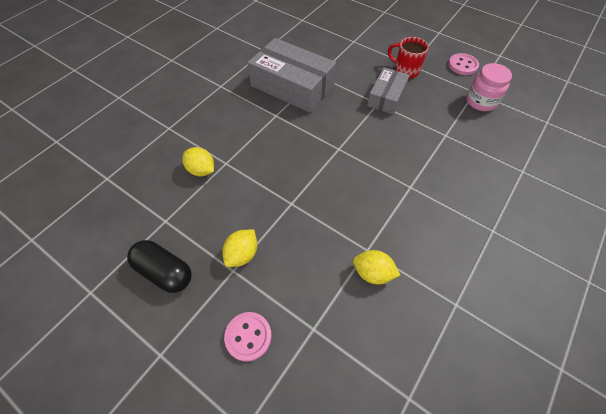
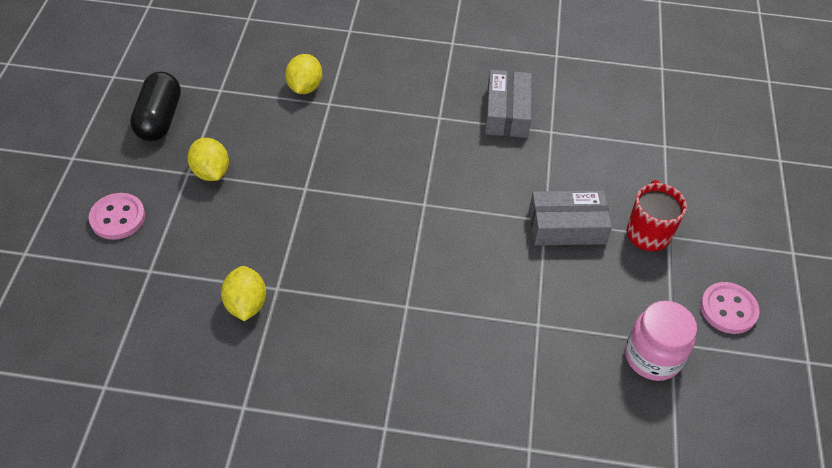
camera: 60 degrees right, 5 degrees down
yellow lemon [222,229,257,267] -> yellow lemon turned 60 degrees clockwise [188,138,229,181]
grey box [248,38,336,113] -> grey box [485,70,532,138], size x0.58

